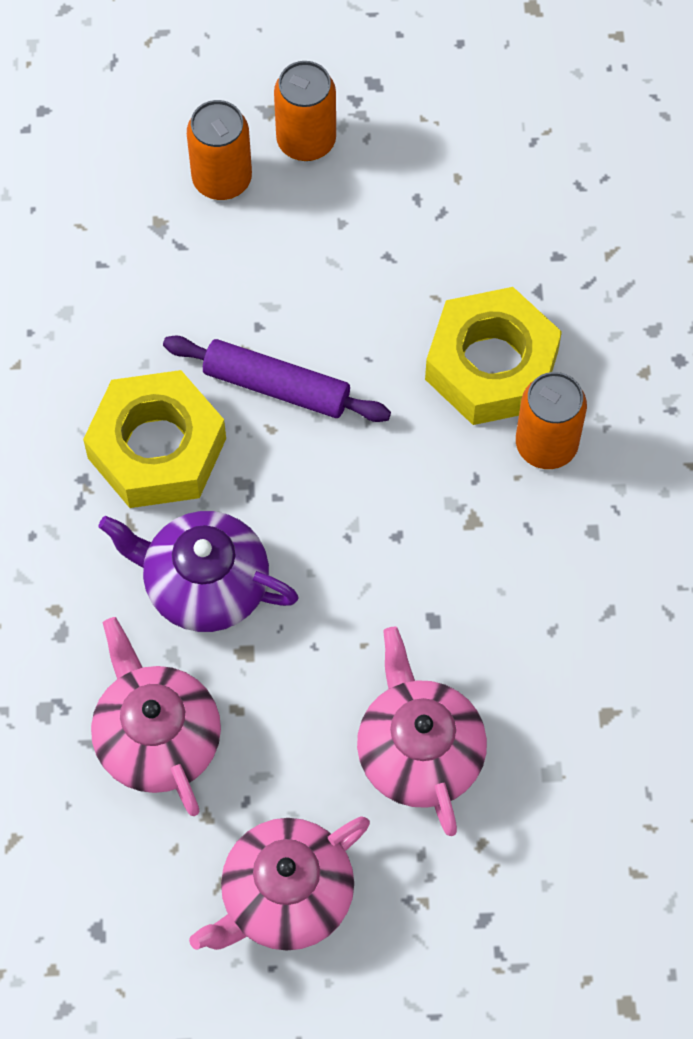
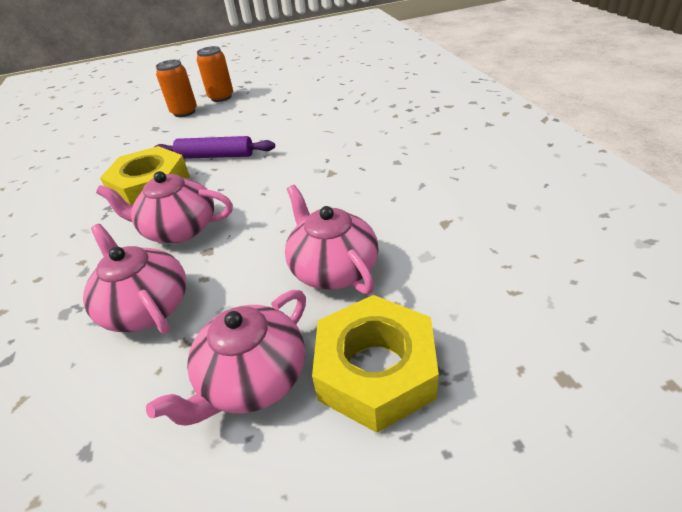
camera: 10 degrees left, 25 degrees down
purple teapot [99,511,299,632] -> pink teapot [96,171,233,243]
yellow nut [425,287,562,425] -> yellow nut moved to [312,295,439,433]
orange can [516,372,587,469] -> none

